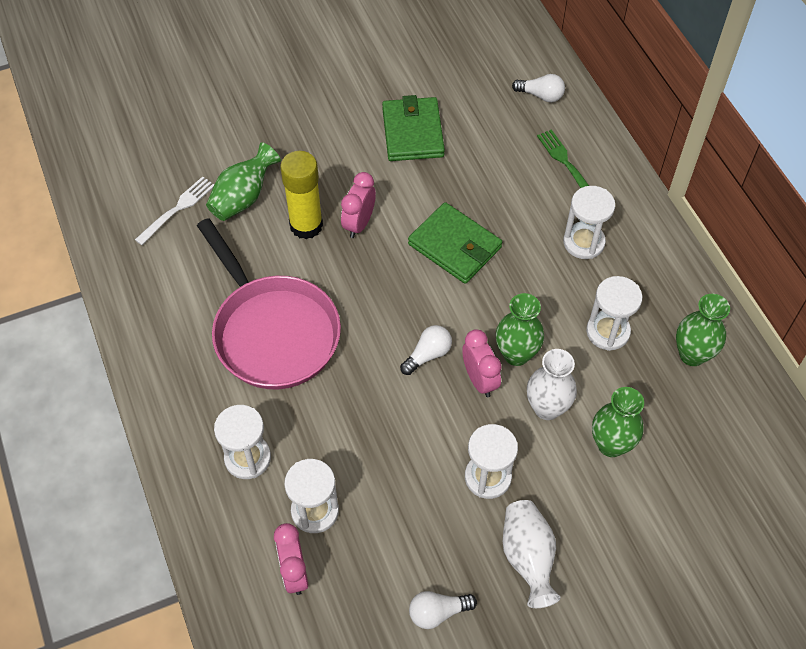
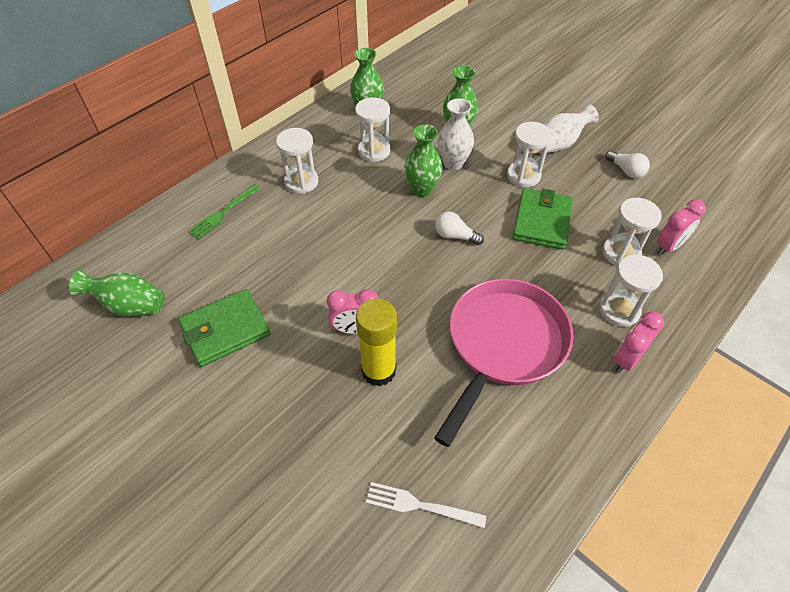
camera: 115 degrees left, 5 degrees down
green vase [206,142,281,221] -> green vase moved to [69,269,165,316]
green wallet [408,202,502,284] -> green wallet moved to [512,188,573,250]
pink clock [462,329,502,397] -> pink clock moved to [614,311,664,373]
white light bulb [512,74,565,102] -> none

